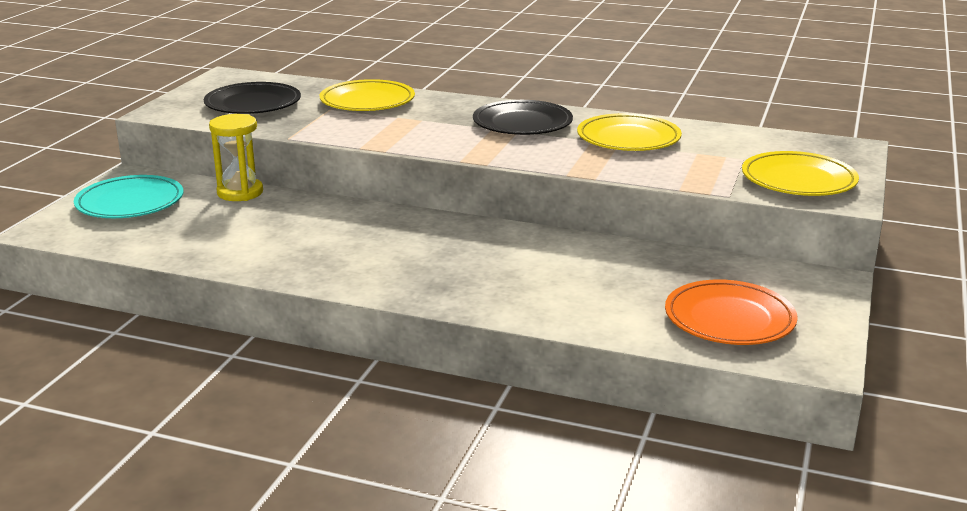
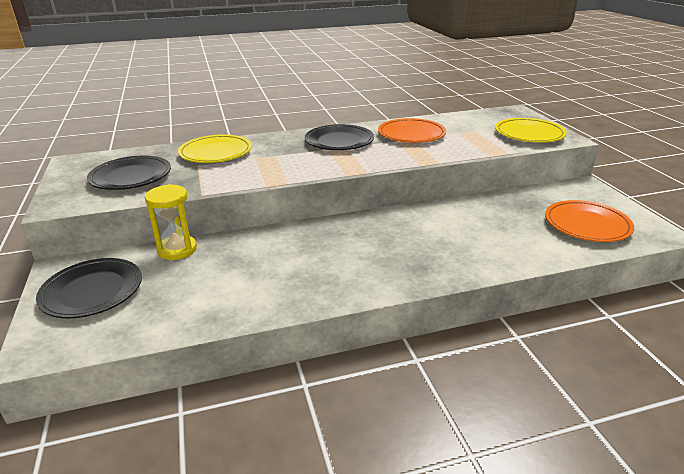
camera: 35 degrees left, 5 degrees up
turquoise plate [74,175,183,218] -> black plate [36,258,142,318]
yellow plate [577,113,682,151] -> orange plate [378,118,446,143]

